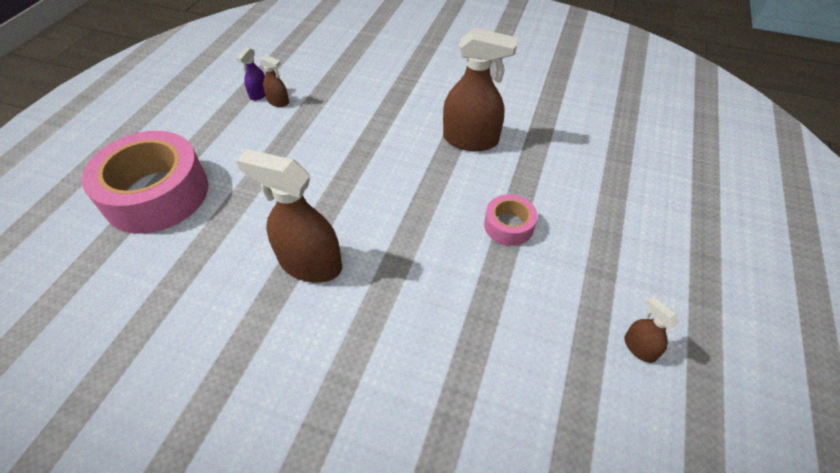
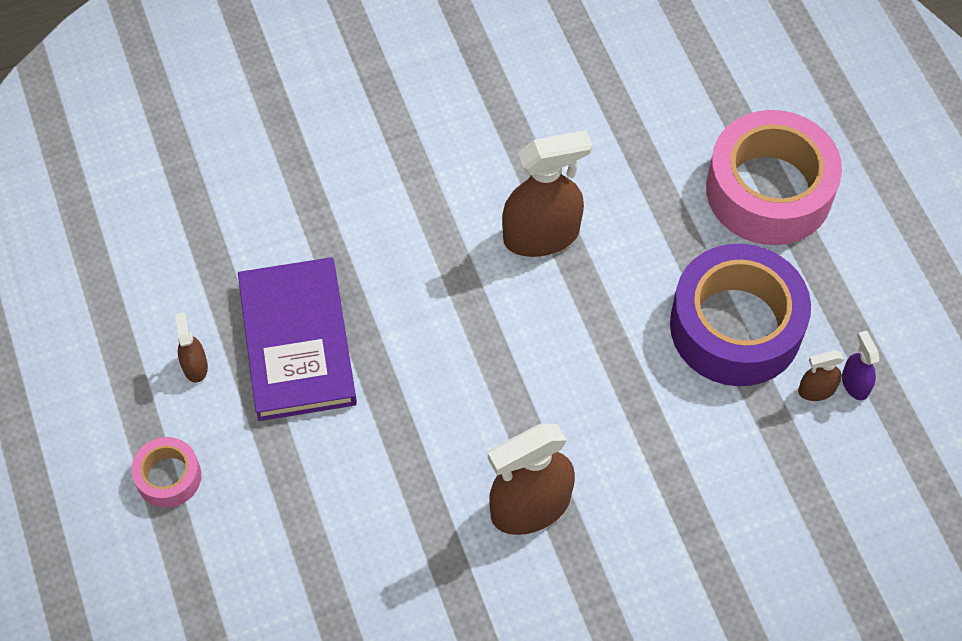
camera: 140 degrees right, 10 degrees up
pink tape [484,194,538,246] -> pink tape moved to [131,437,201,508]
brown spray bottle [624,296,679,363] -> brown spray bottle turned 120 degrees counterclockwise [175,313,208,383]
none -> purple book [238,257,357,421]
none -> purple tape [670,244,811,386]

